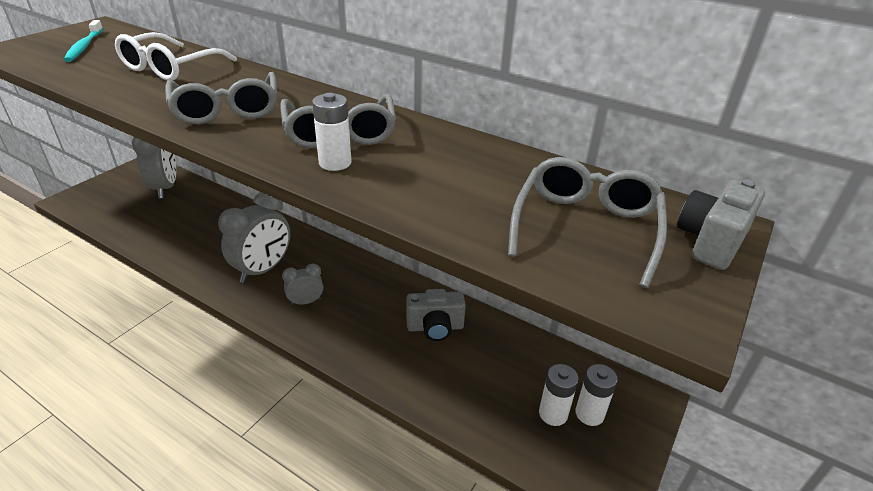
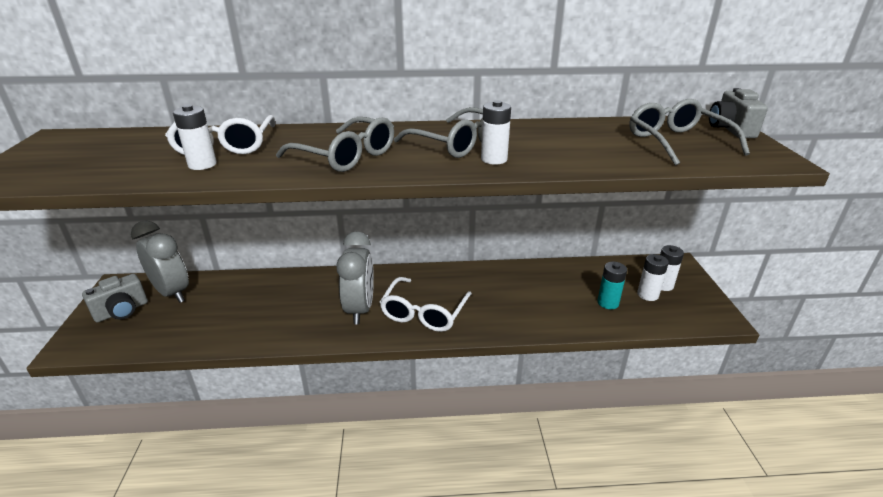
camera: 35 degrees left, 5 degrees down
turquoise toothbrush [64,20,103,62] -> none
grey clock [282,263,323,306] -> white glasses [380,277,472,332]
grey camera [406,289,466,341] -> grey camera moved to [82,274,148,323]
none -> white battery [173,104,217,170]
none -> turquoise battery [597,262,627,309]

